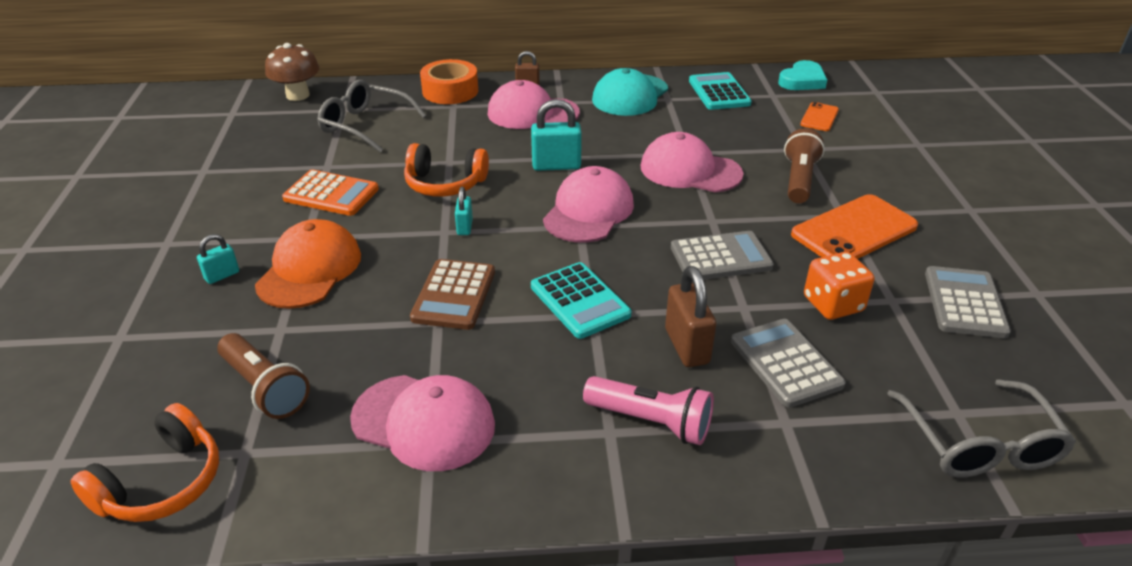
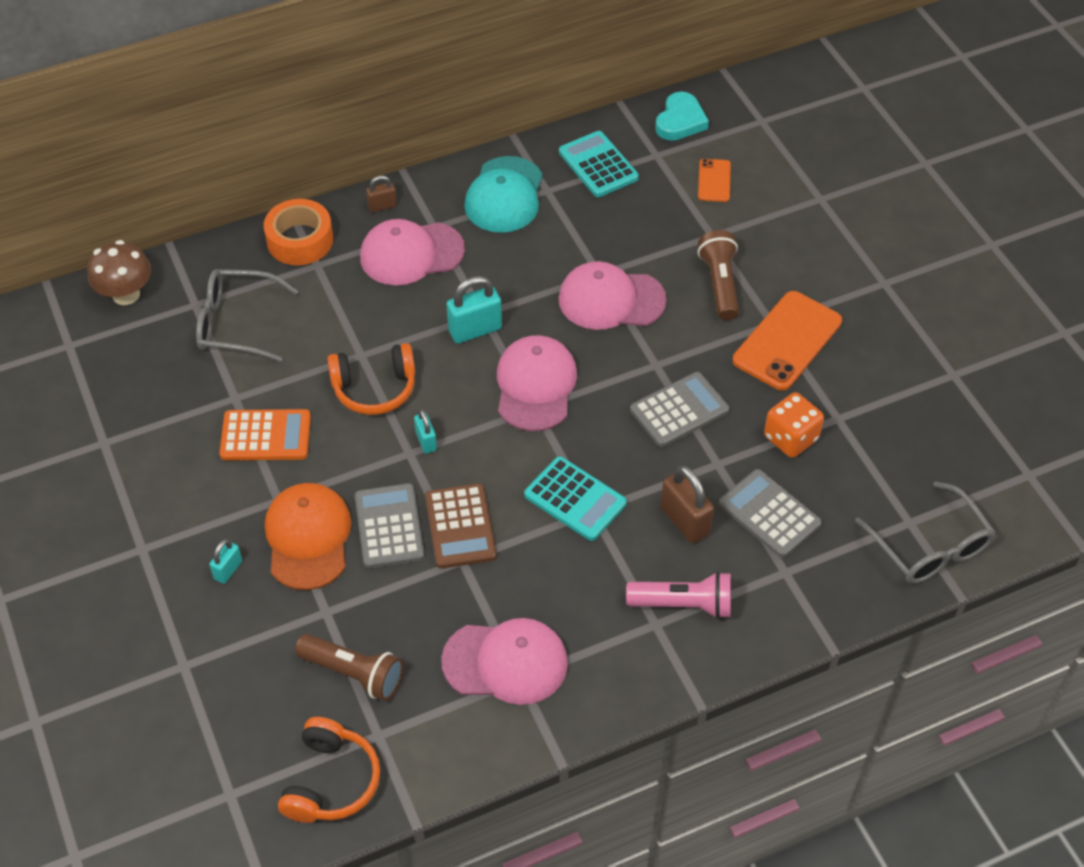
camera: 20 degrees left, 15 degrees up
grey calculator [925,266,1011,338] -> grey calculator moved to [355,483,425,568]

